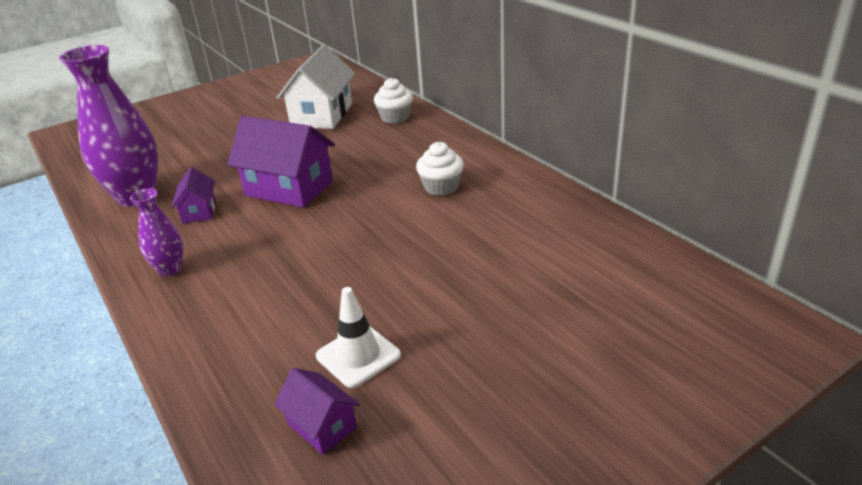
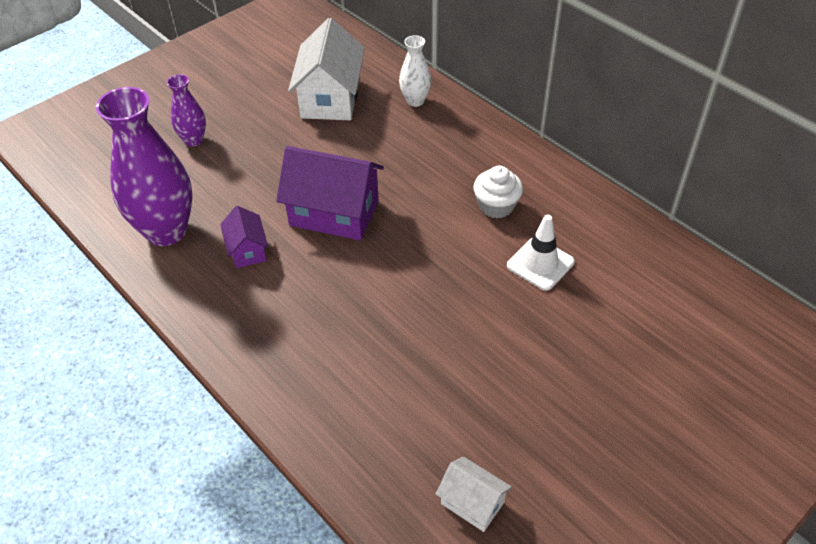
camera: 10 degrees left, 15 degrees up
purple vase [130,188,183,277] -> purple vase moved to [167,74,206,147]
purple house [274,368,360,455] -> white house [436,457,512,532]
white traffic cone [316,287,401,388] -> white traffic cone moved to [507,214,575,291]
white cupcake [374,78,413,124] -> white vase [399,35,431,107]

